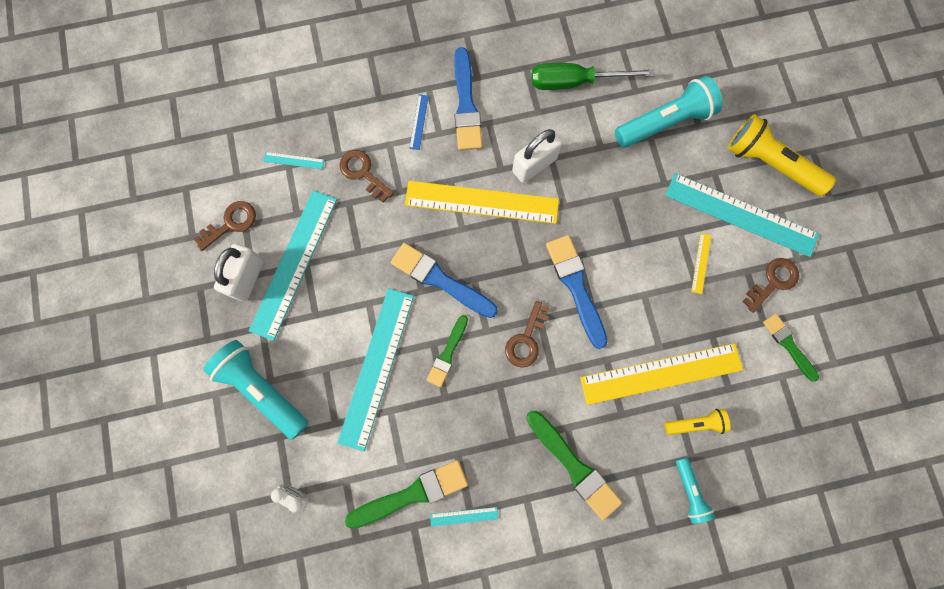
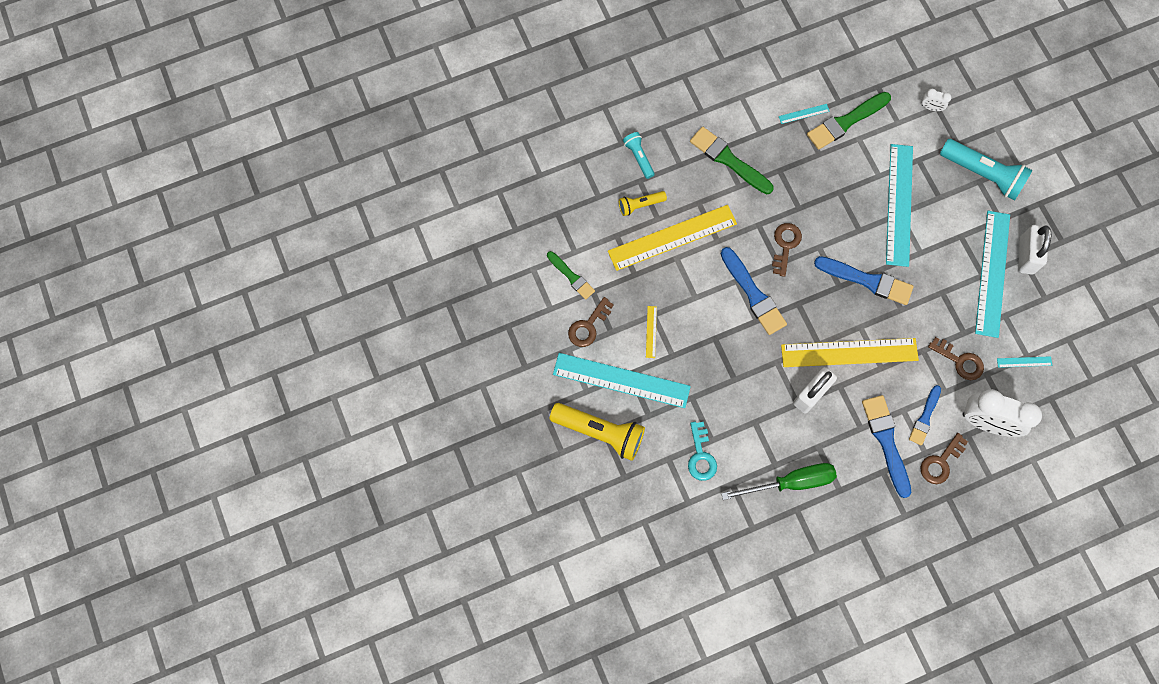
camera: 170 degrees right, 5 degrees down
brown key [194,201,256,251] -> brown key moved to [920,433,968,484]
blue ruler [409,94,429,150] -> blue brush [909,385,941,445]
green brush [427,315,468,387] -> none
turquoise flashlight [615,76,722,148] -> turquoise key [688,422,717,481]
none -> white clock [963,389,1042,437]

